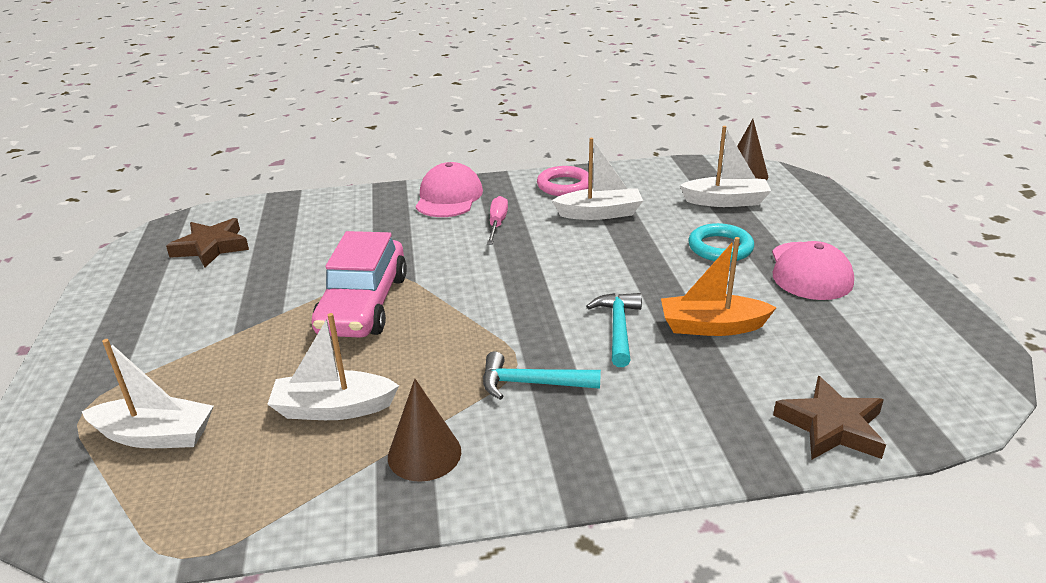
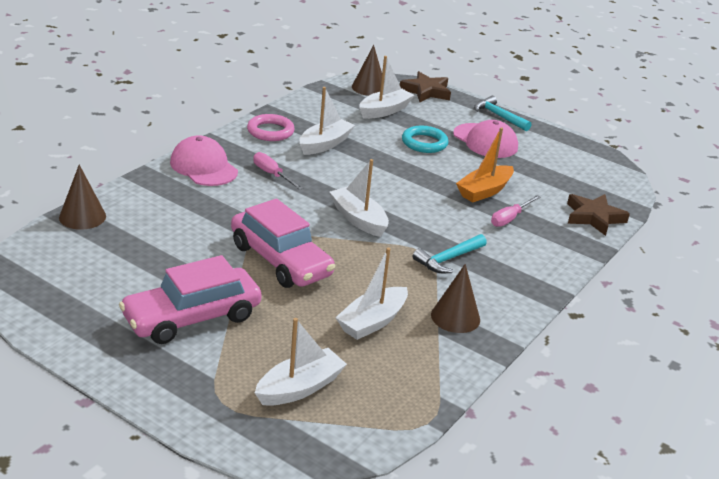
camera: 50 degrees left, 0 degrees up
brown star [166,218,249,267] -> brown star moved to [400,71,451,102]
turquoise hammer [586,293,642,367] -> turquoise hammer moved to [474,96,531,131]
none -> brown cone [59,165,106,230]
none -> pink car [119,255,262,344]
none -> white boat [330,159,389,237]
none -> pink screwdriver [491,195,540,227]

